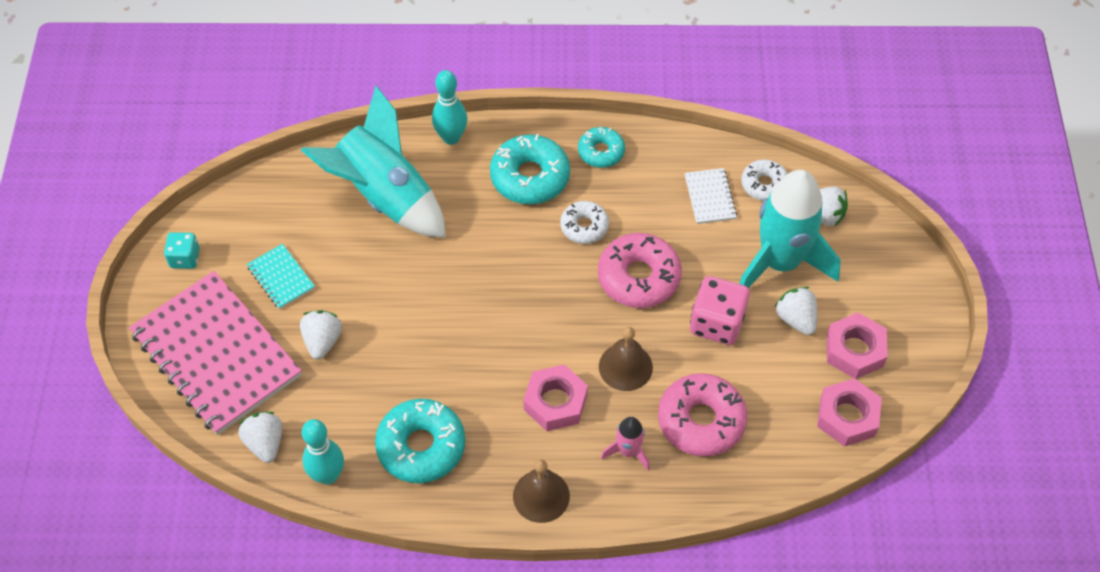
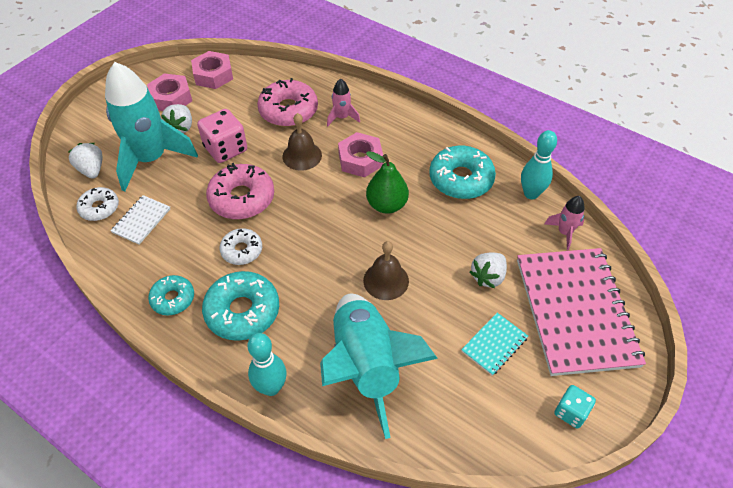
camera: 145 degrees left, 5 degrees down
white strawberry [238,412,282,463] -> pink rocket [545,196,585,251]
turquoise notebook [247,244,315,309] -> turquoise notebook turned 45 degrees clockwise [461,313,528,376]
brown bell [513,460,570,523] -> brown bell moved to [363,241,409,300]
none -> green pear [366,151,409,214]

